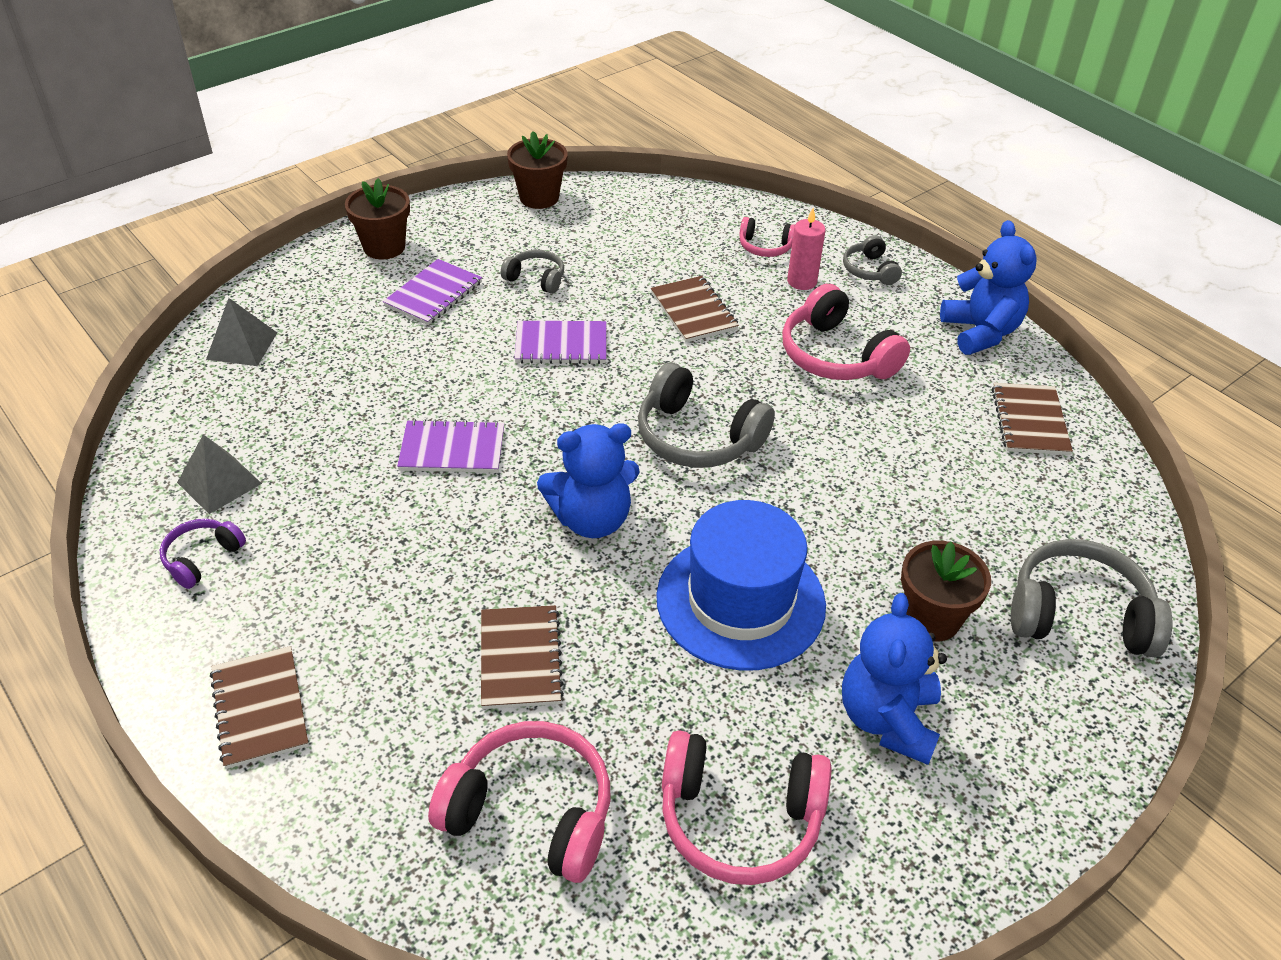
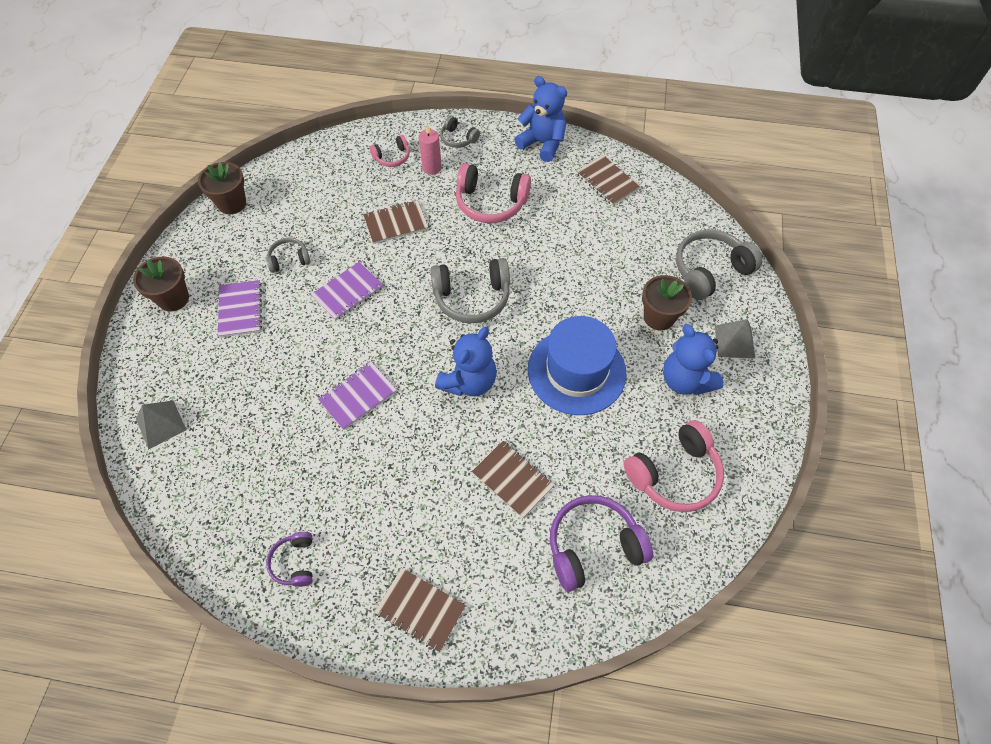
camera: 40 degrees left, 15 degrees up
grey pyramid [177,434,262,514] -> grey pyramid moved to [715,319,756,359]
pink headphones [428,721,610,883] -> purple headphones [550,495,653,592]
brown notebook [651,276,739,342] -> brown notebook turned 45 degrees counterclockwise [363,200,428,244]

